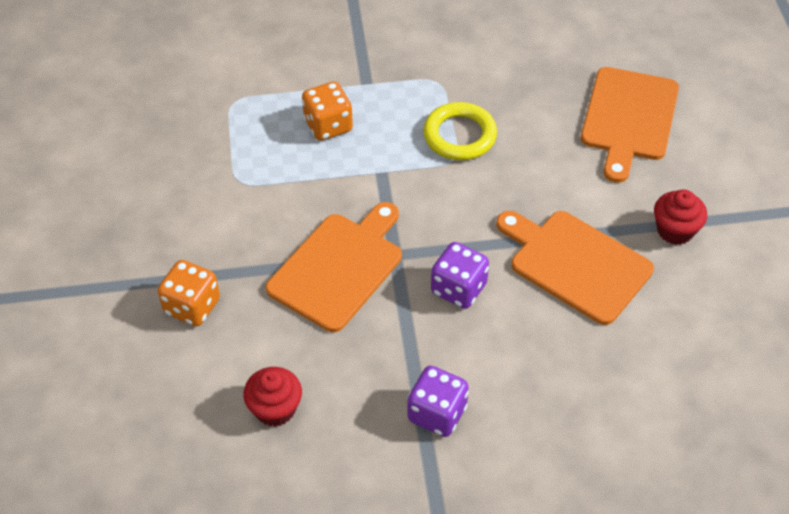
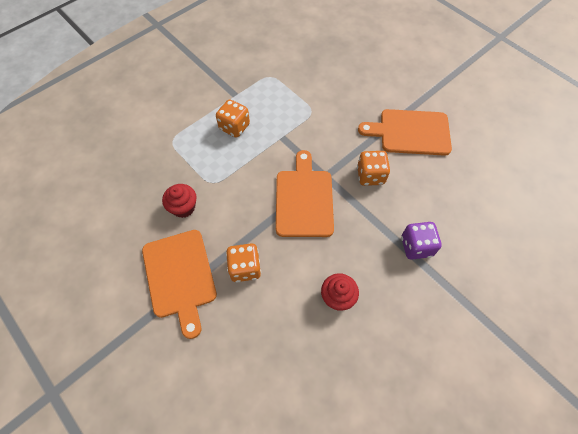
camera: 35 degrees left, 10 degrees up
yellow ring [423,102,497,160] -> none
purple dice [431,242,489,309] -> orange dice [357,151,390,186]
orange cutting board [581,67,679,183] -> orange cutting board moved to [142,230,217,339]
red cupcake [654,189,707,245] -> red cupcake moved to [162,184,197,218]

